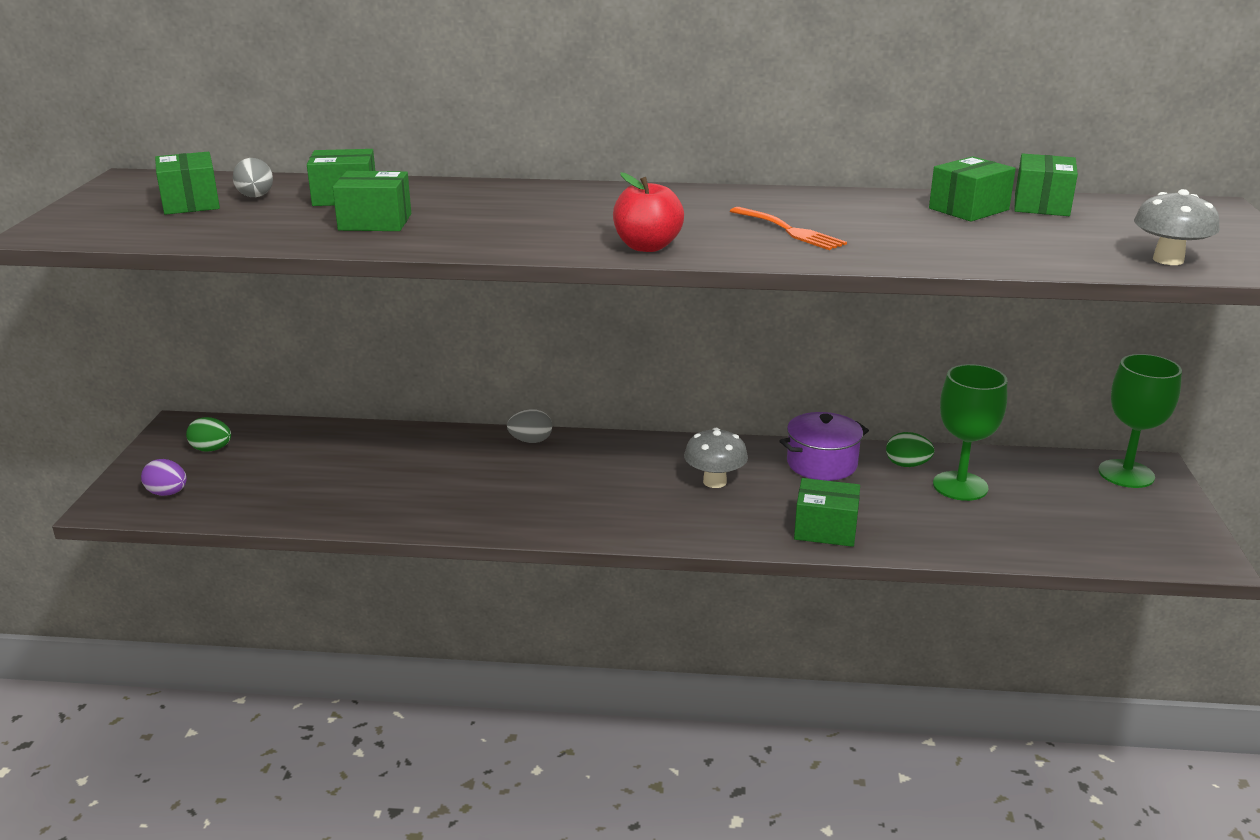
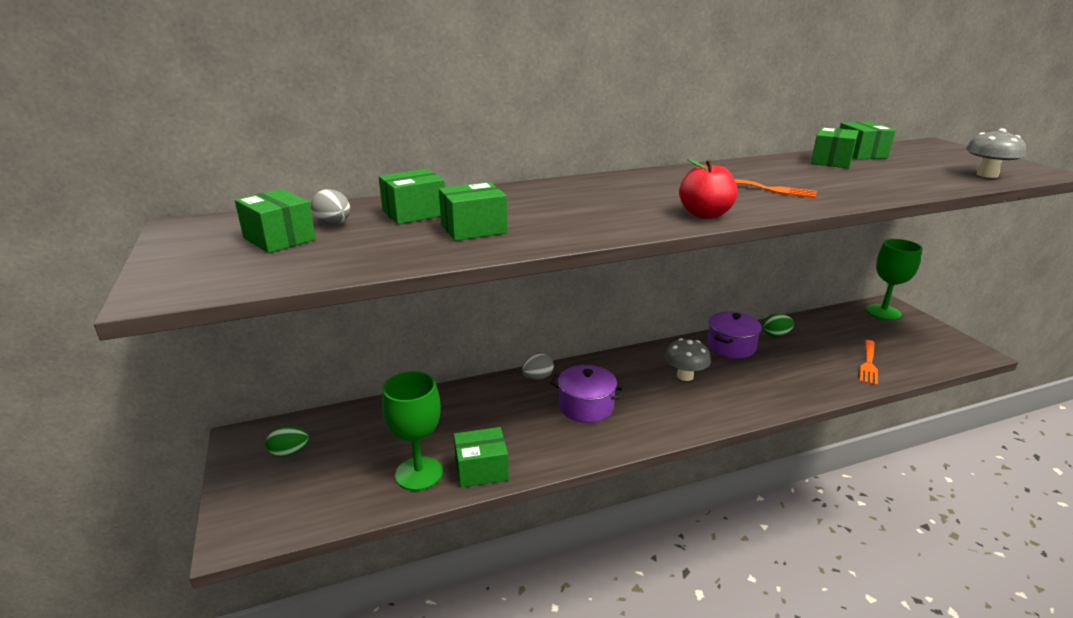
camera: 25 degrees left, 0 degrees up
purple egg [141,459,187,496] -> none
green box [794,478,860,547] -> green box moved to [454,427,509,488]
green goblet [933,364,1007,501] -> green goblet moved to [382,371,443,491]
none -> purple pot [550,365,625,423]
none -> orange fork [860,340,878,385]

